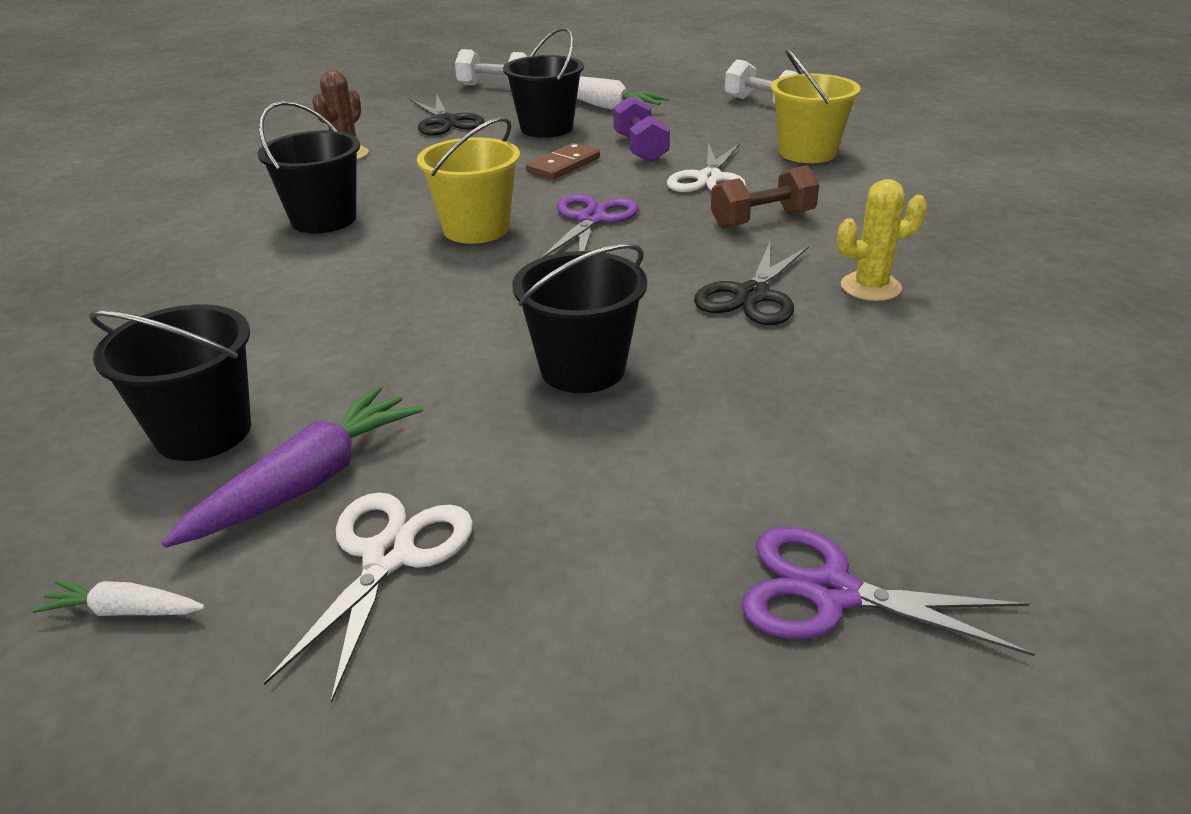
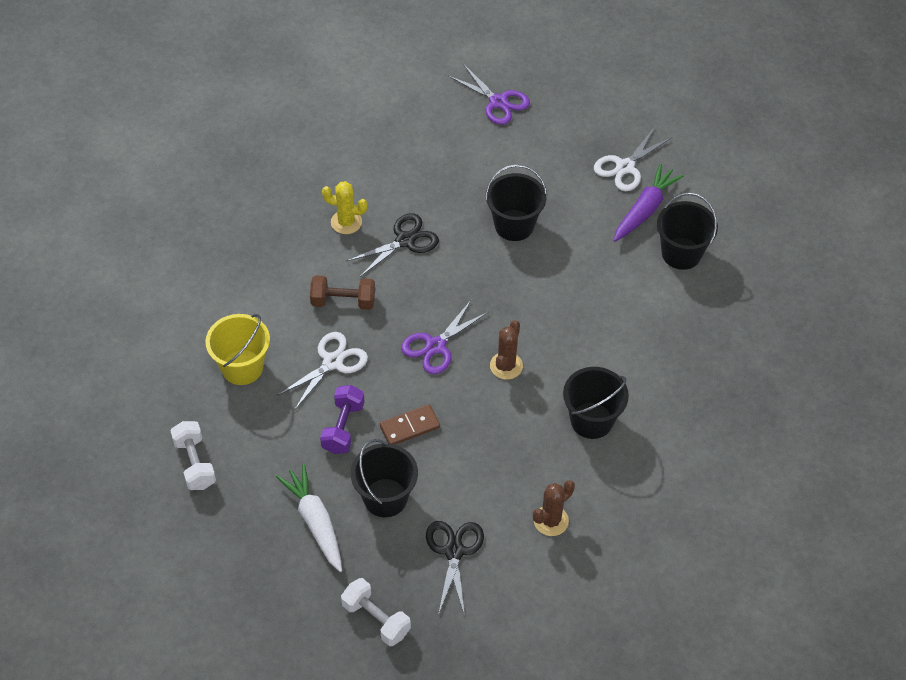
camera: 155 degrees left, 20 degrees up
white carrot [32,580,205,616] -> none
purple carrot [162,386,423,548] -> purple carrot turned 150 degrees clockwise [614,163,684,242]
yellow bucket [417,117,520,244] -> brown cactus [490,320,523,380]

